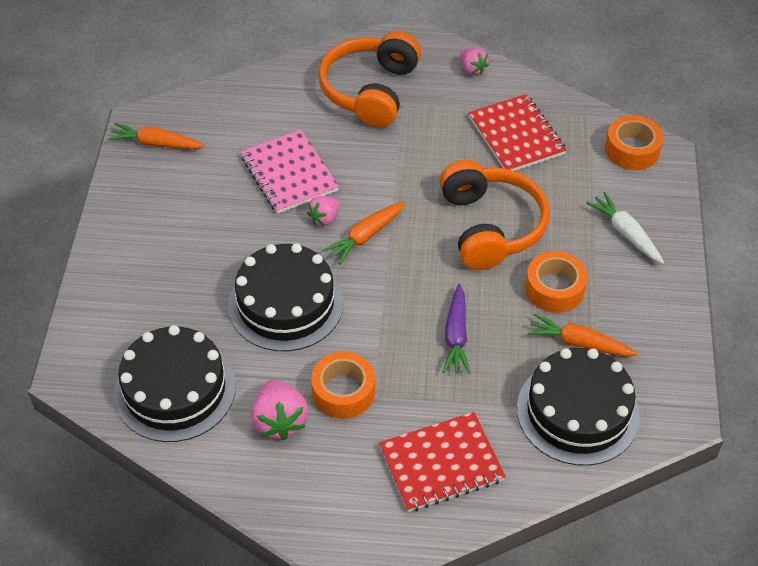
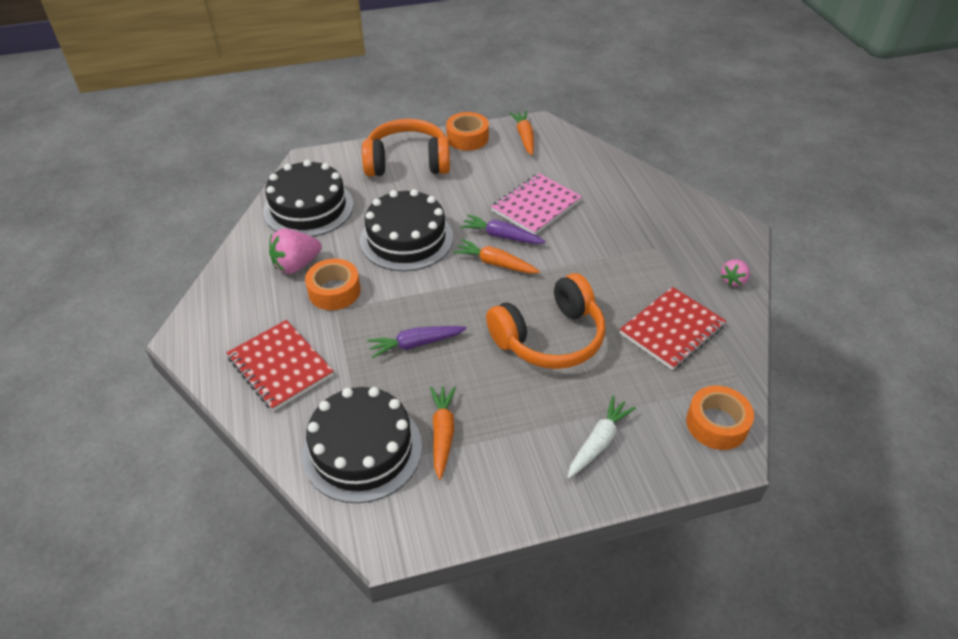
camera: 70 degrees right, 5 degrees down
pink strawberry [307,196,340,226] -> purple carrot [460,214,546,244]
orange headphones [318,31,421,128] -> orange headphones moved to [362,119,450,177]
orange tape [525,251,588,313] -> orange tape moved to [446,112,489,151]

